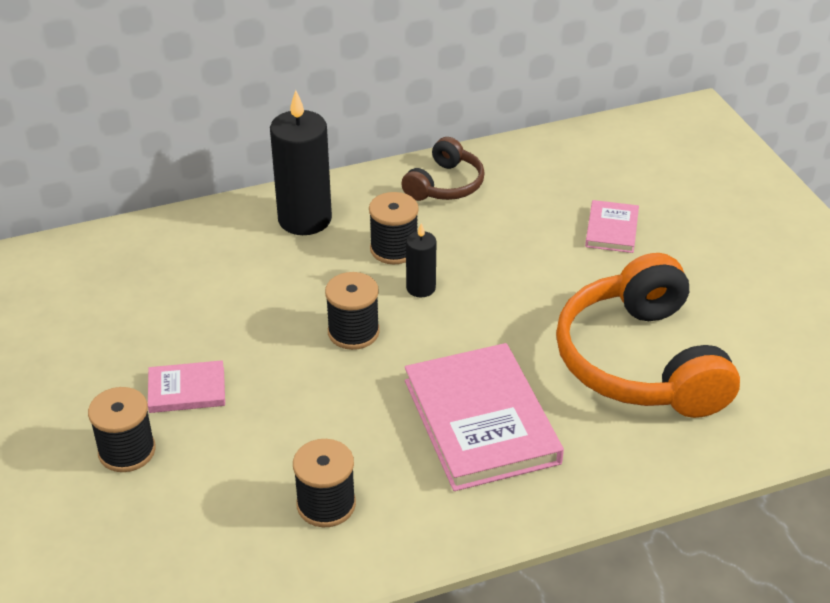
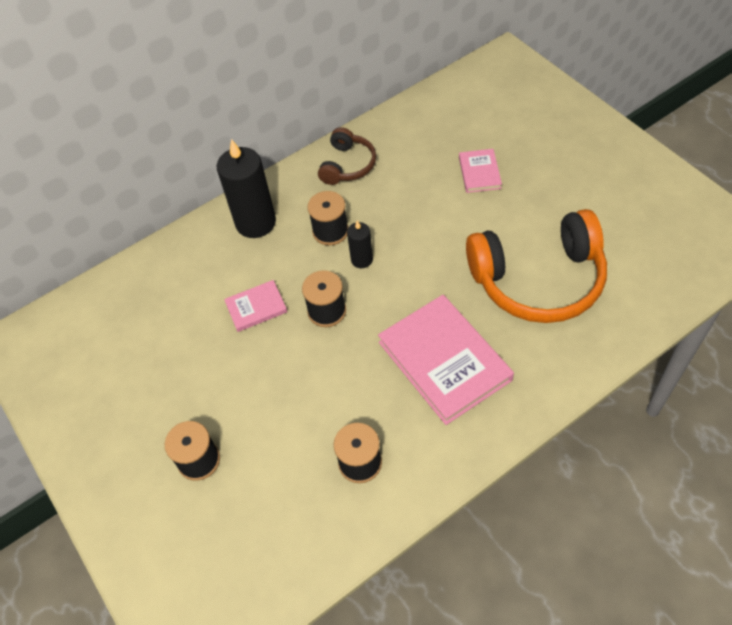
camera: 10 degrees left, 15 degrees up
pink book [148,360,225,413] -> pink book moved to [224,280,287,332]
orange headphones [556,253,740,418] -> orange headphones turned 75 degrees counterclockwise [466,209,607,323]

